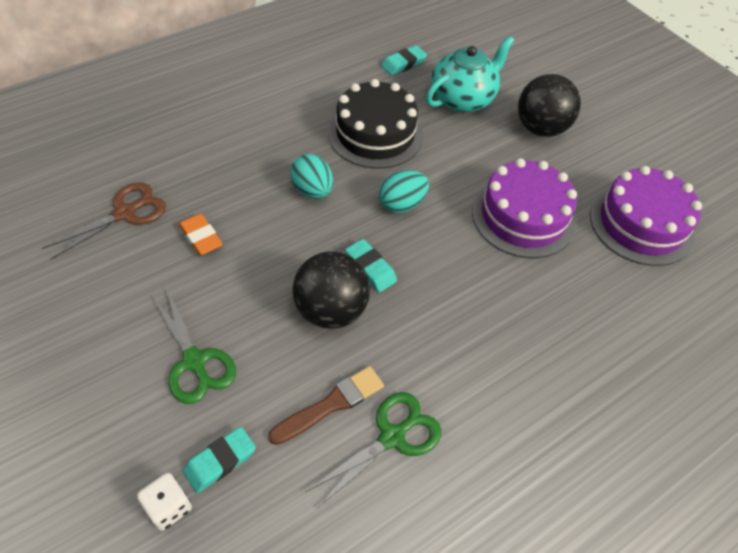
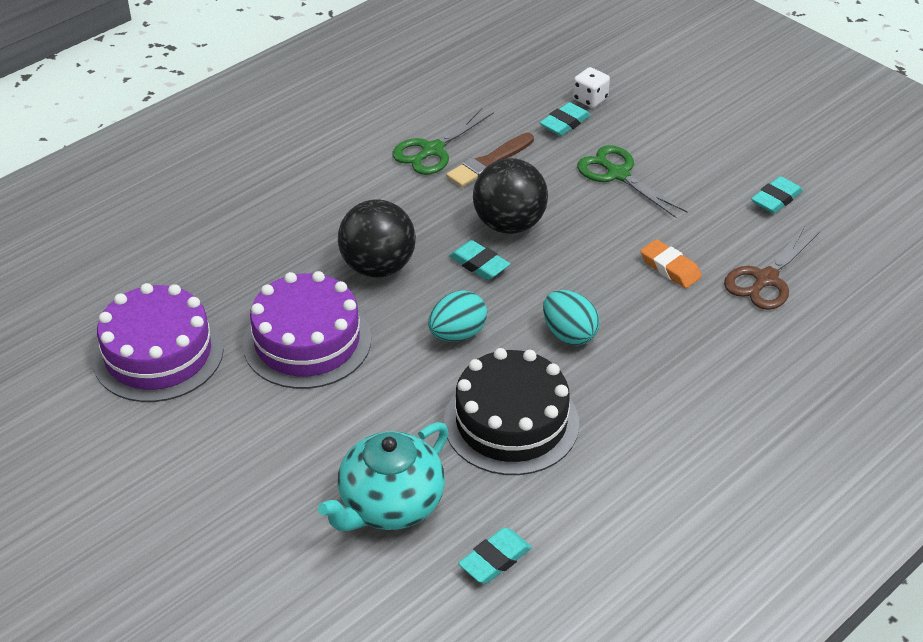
camera: 175 degrees right, 10 degrees down
black ball [518,74,581,137] -> black ball moved to [338,199,416,278]
none -> turquoise eraser [751,176,803,213]

